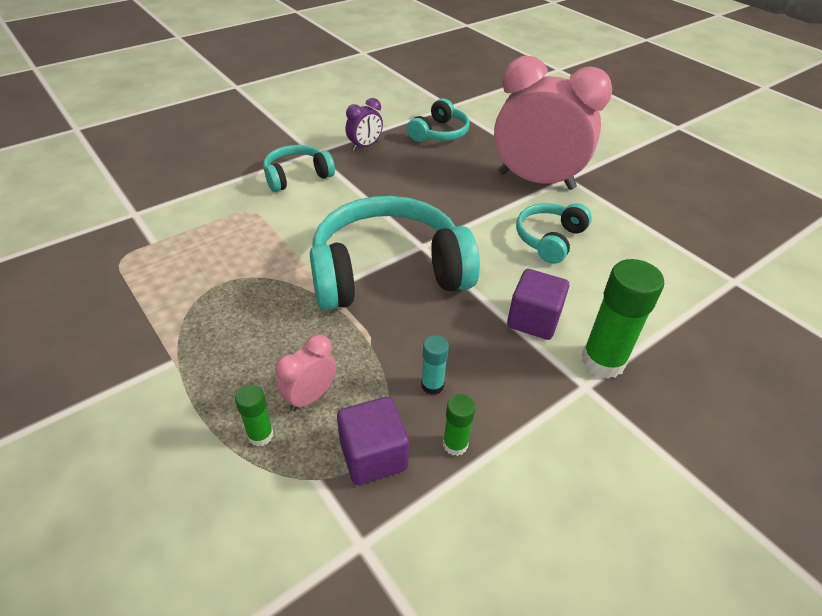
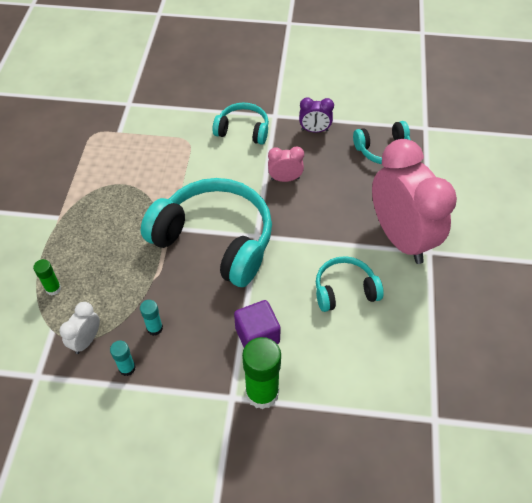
camera: 45 degrees right, 10 degrees up
pink clock [275,334,336,411] -> pink clock moved to [268,146,304,182]
purple cube [337,397,409,485] -> white clock [59,302,100,354]
green glue stick [443,394,475,456] -> turquoise glue stick [110,341,136,376]

